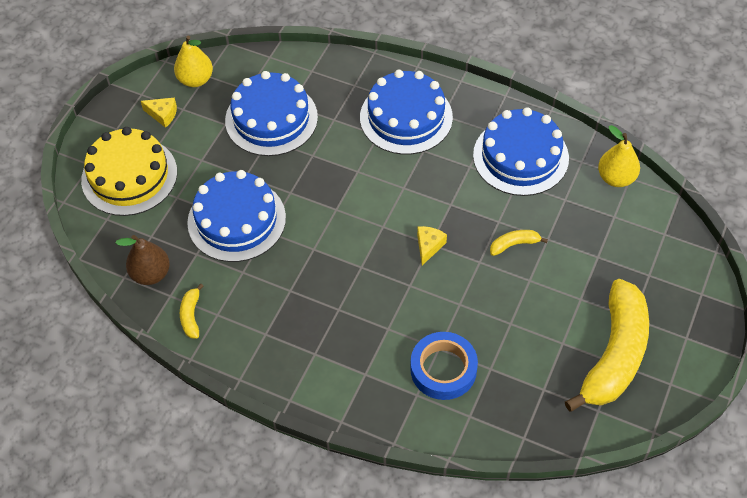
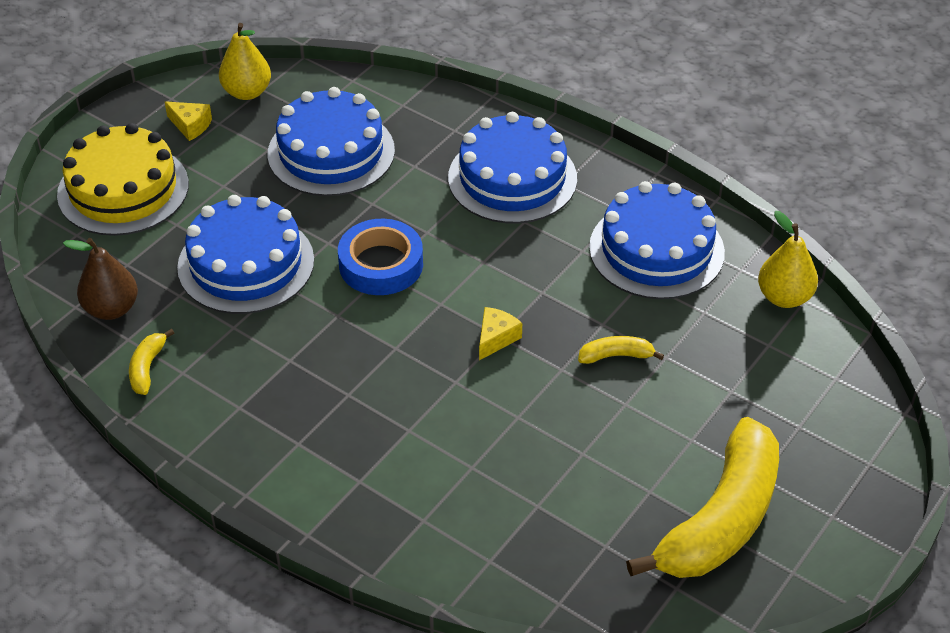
camera: 10 degrees right, 10 degrees down
blue tape [410,332,478,400] -> blue tape moved to [338,219,423,295]

